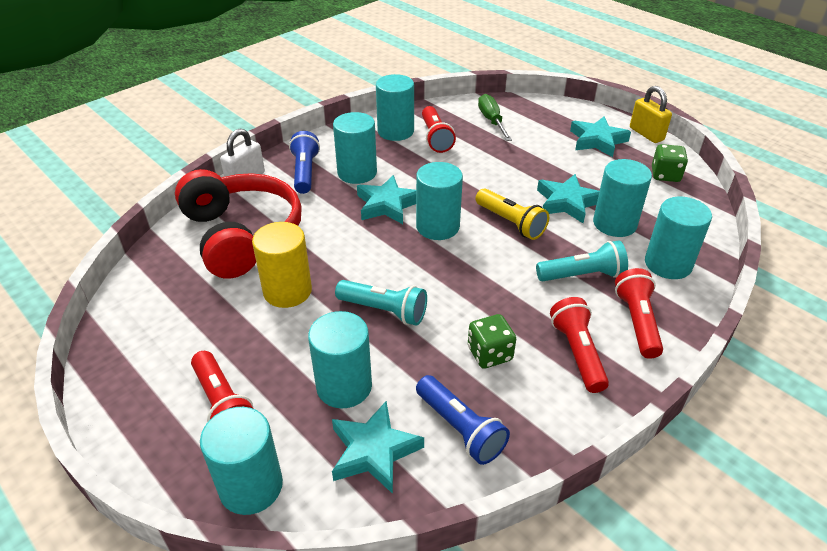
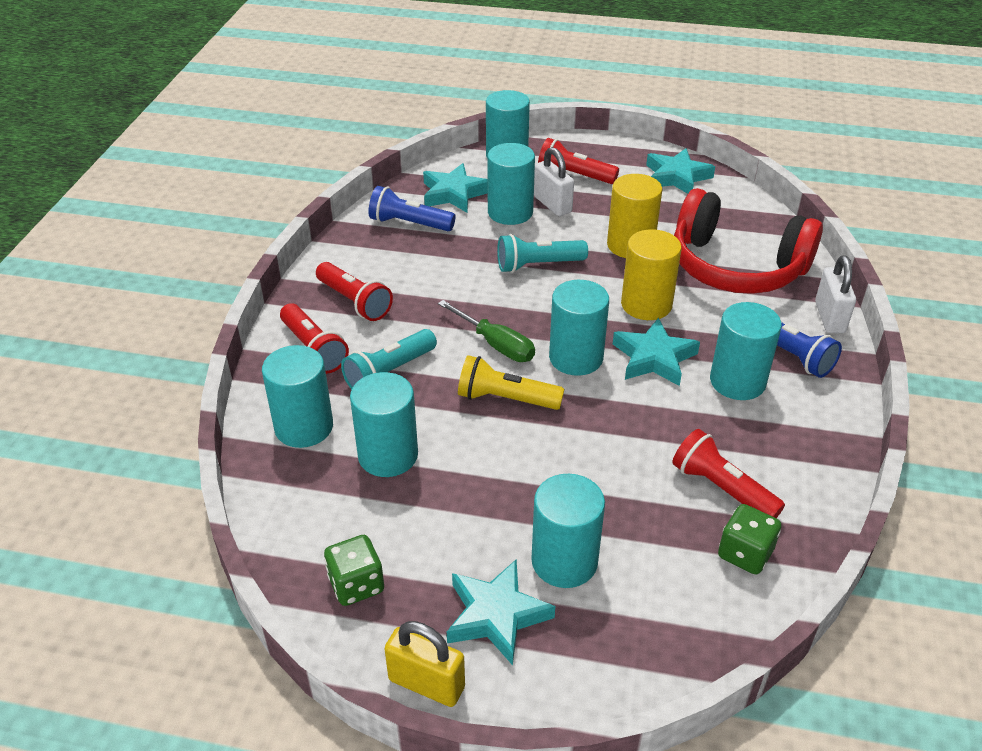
camera: 145 degrees right, 0 degrees up
turquoise cylinder [376,74,414,141] -> turquoise cylinder moved to [531,474,605,588]
green dice [468,314,516,369] -> green dice moved to [718,504,781,574]
green screwdriver [478,94,512,141] -> green screwdriver moved to [438,300,535,362]
turquoise star [537,174,599,223] -> turquoise star moved to [646,148,715,194]
none -> white padlock [534,147,574,216]
none -> yellow cylinder [621,229,682,320]

